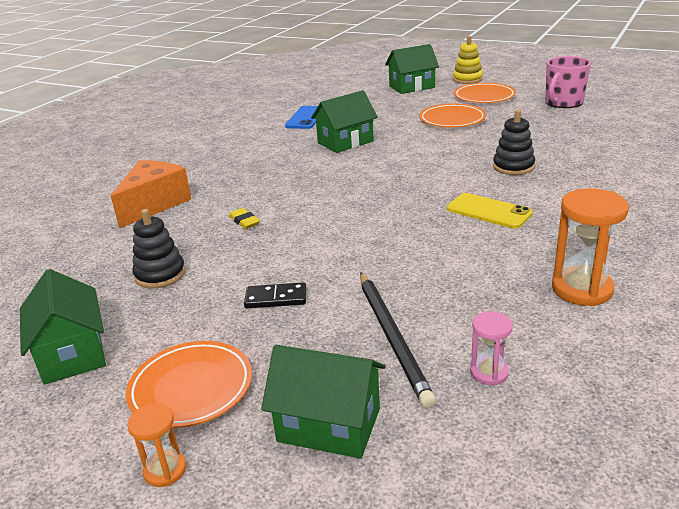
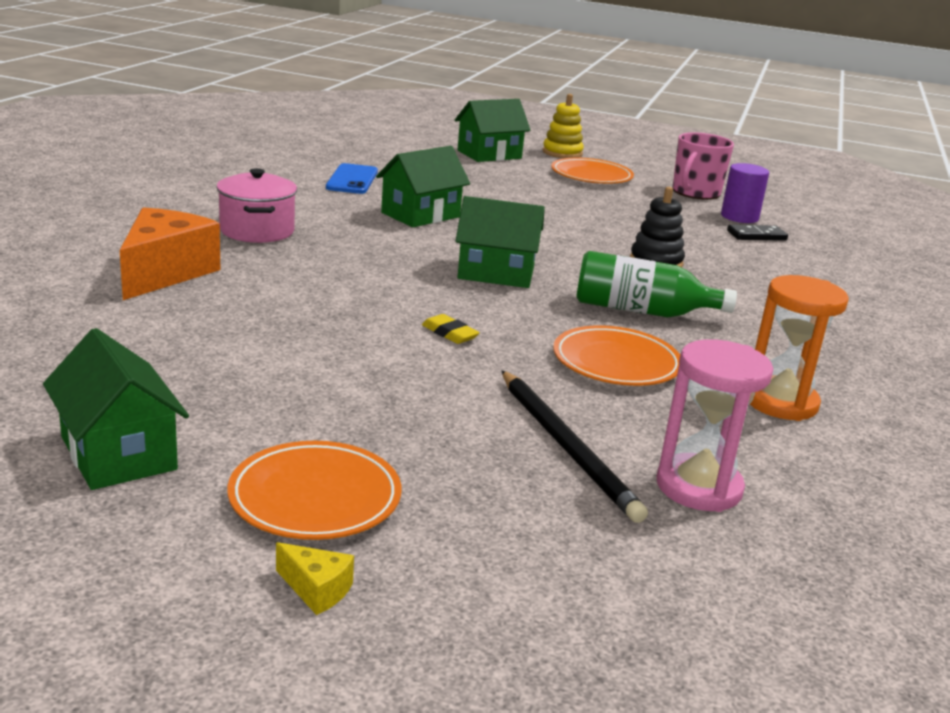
camera: 15 degrees left, 5 degrees down
orange hourglass [127,403,186,487] -> yellow cheese [276,542,354,615]
black stacking toy [132,209,186,289] -> none
yellow eraser [229,208,260,229] -> yellow eraser moved to [422,314,480,344]
black domino [244,282,306,308] -> black domino moved to [727,225,788,241]
green house [261,345,386,459] -> green house moved to [456,196,545,288]
orange plate [419,104,486,128] -> orange plate moved to [553,325,680,386]
yellow phone [447,193,533,229] -> green bottle [576,251,737,317]
pink hourglass [470,311,513,386] -> pink hourglass [656,339,773,512], size x1.82
none -> pink pot [216,168,297,243]
none -> purple cylinder [721,163,769,223]

